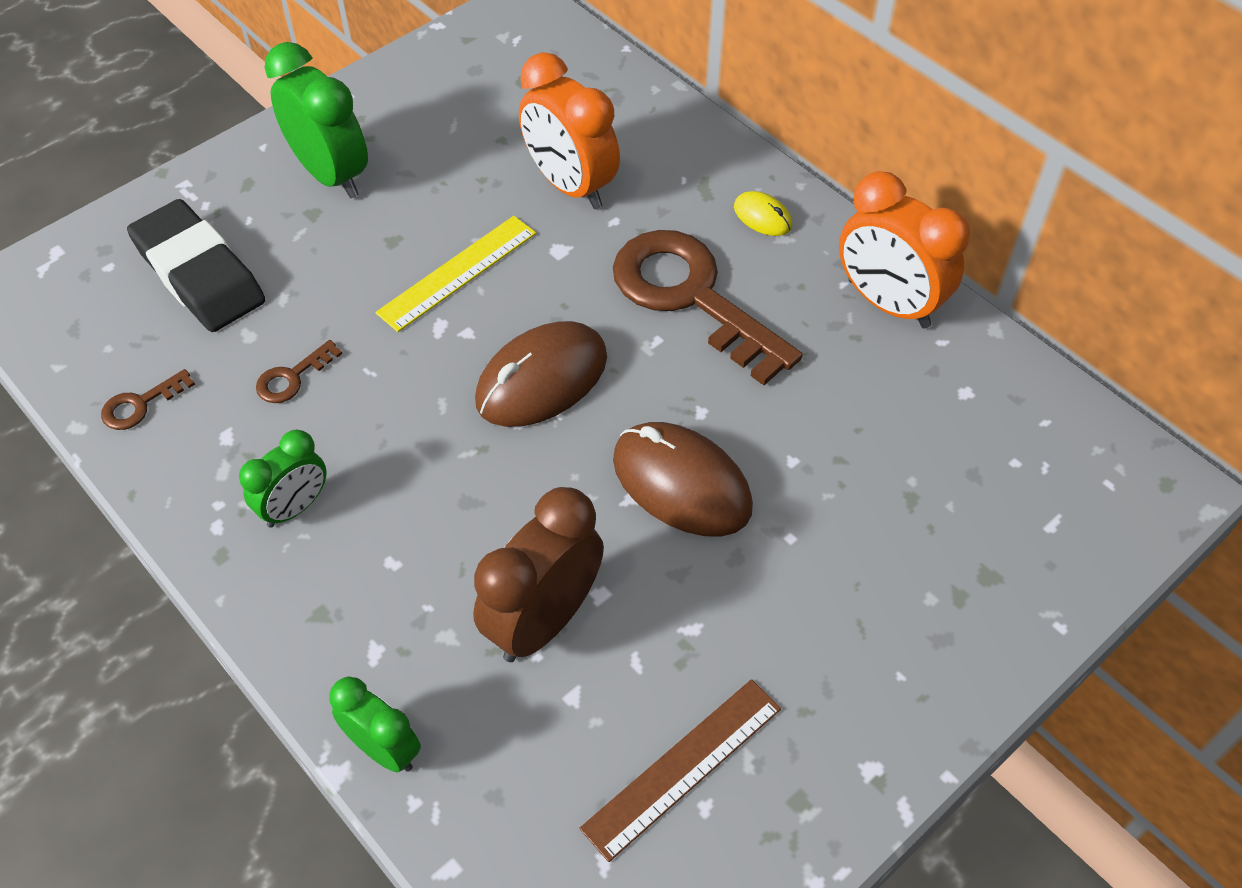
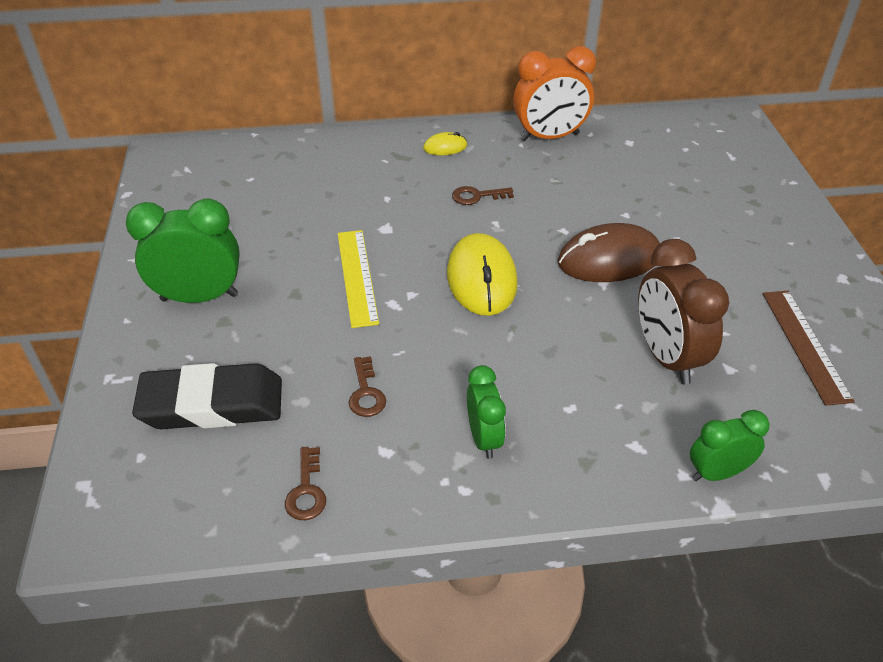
camera: 55 degrees left, 10 degrees down
brown mouse [475,321,607,427] -> yellow mouse [447,233,518,316]
orange clock [519,52,620,209] -> none
brown key [613,230,803,385] -> brown key [452,186,514,205], size x0.40

